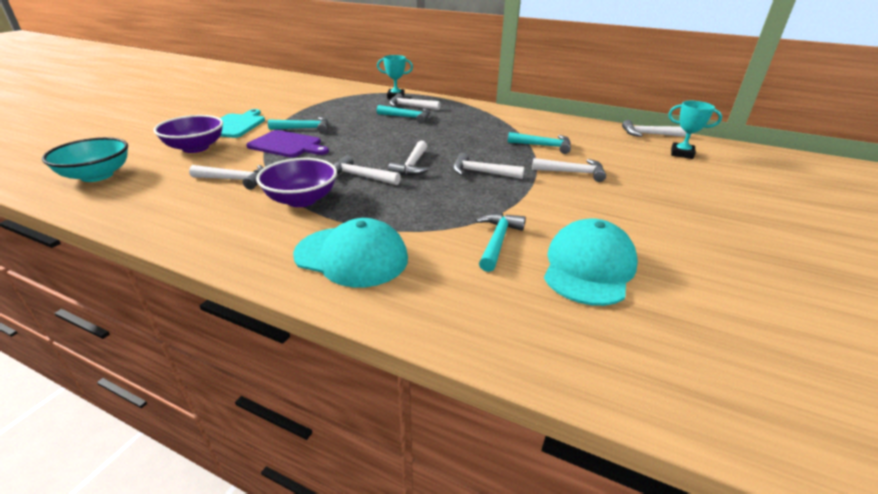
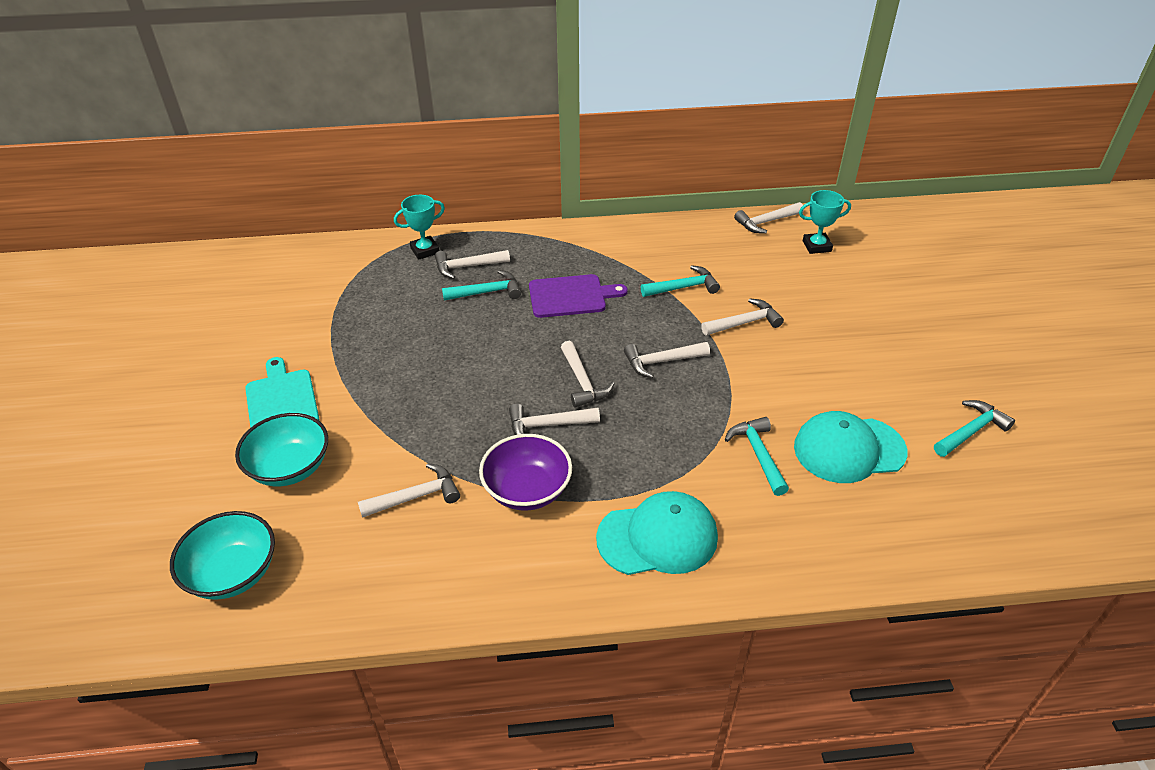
camera: 30 degrees left, 10 degrees up
purple bowl [153,115,223,153] -> turquoise bowl [235,413,328,486]
purple cutting board [246,130,329,158] -> purple cutting board moved to [529,274,628,318]
turquoise hammer [268,117,329,133] -> turquoise hammer moved to [934,400,1015,457]
turquoise cap [544,218,638,306] -> turquoise cap turned 90 degrees counterclockwise [794,411,908,483]

